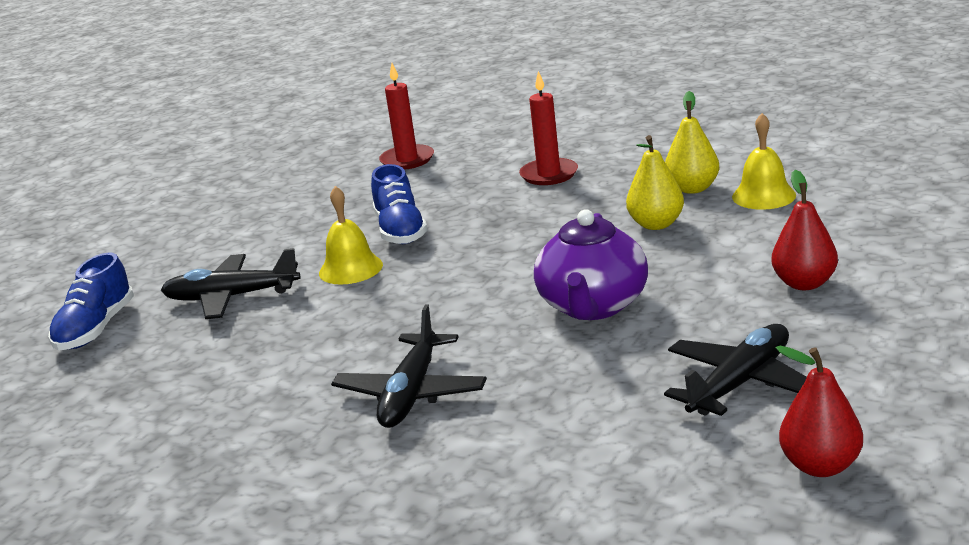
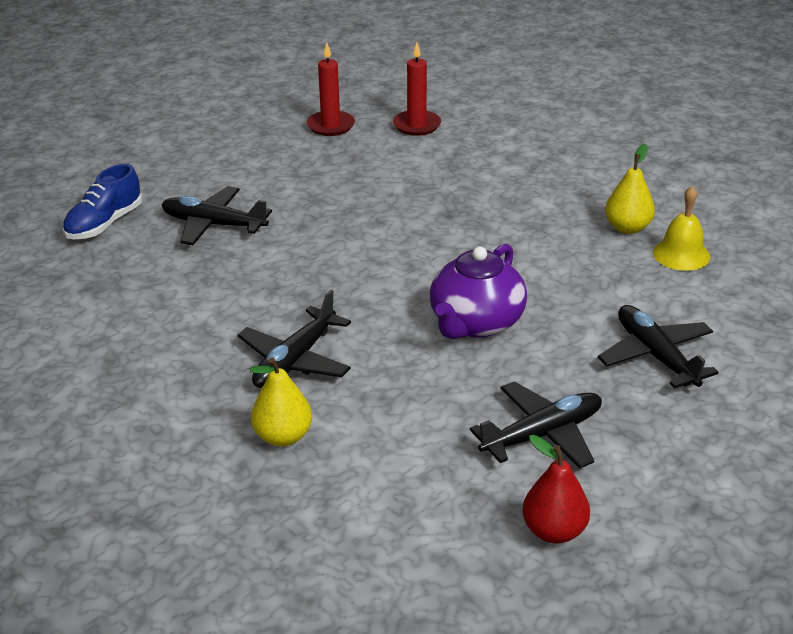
camera: 15 degrees right, 10 degrees up
yellow bell [319,186,383,285] -> none
blue shoe [371,164,427,244] -> none
red candle [519,71,578,185] -> red candle moved to [306,43,355,136]
yellow pear [626,135,684,230] -> yellow pear moved to [250,357,312,447]
red pear [772,170,838,290] -> black plane [598,305,719,389]

